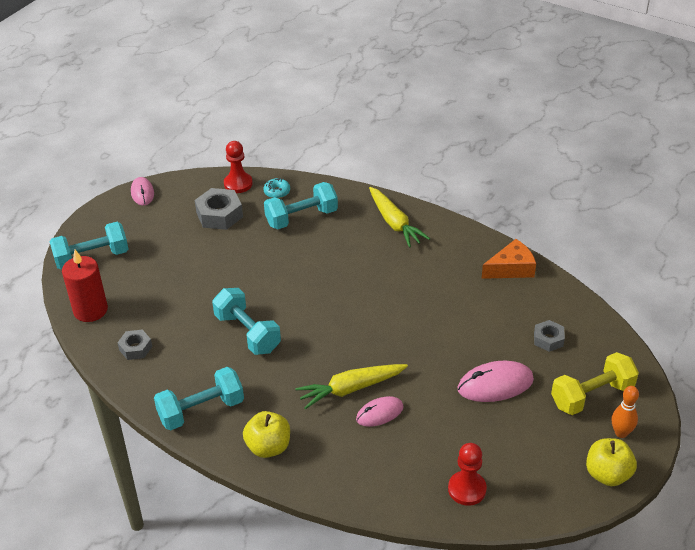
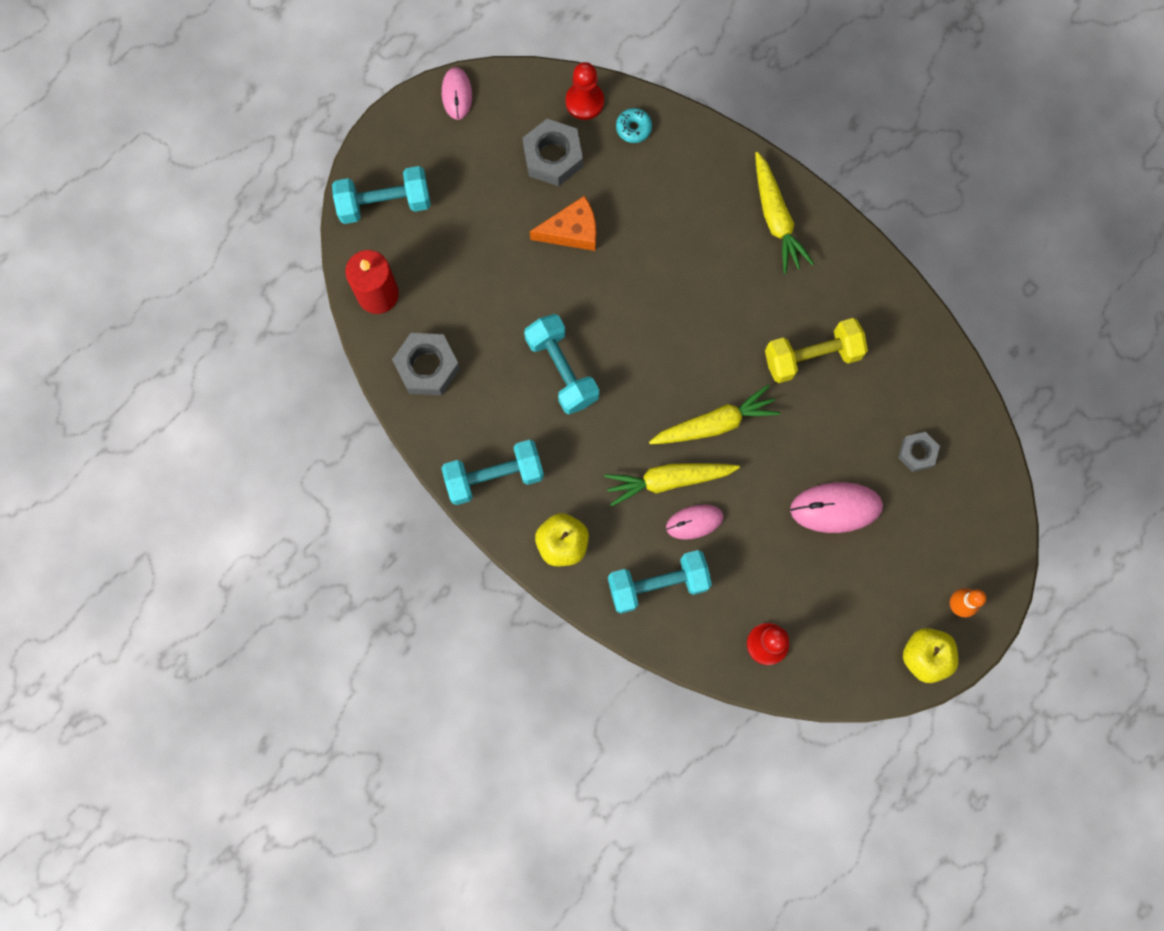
camera: 10 degrees right, 35 degrees up
grey nut [117,330,152,360] -> grey nut [392,333,460,395], size x1.66
turquoise dumbbell [264,182,338,229] -> turquoise dumbbell moved to [608,550,712,614]
orange cheese [482,239,536,279] -> orange cheese moved to [530,195,596,251]
yellow dumbbell [551,352,639,415] -> yellow dumbbell moved to [765,318,868,383]
none -> yellow carrot [649,385,780,444]

